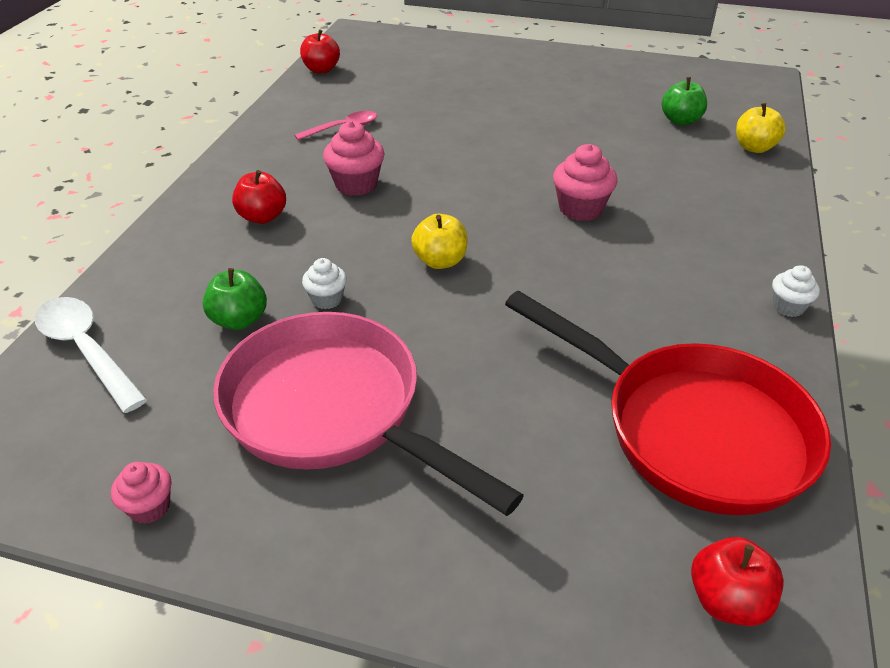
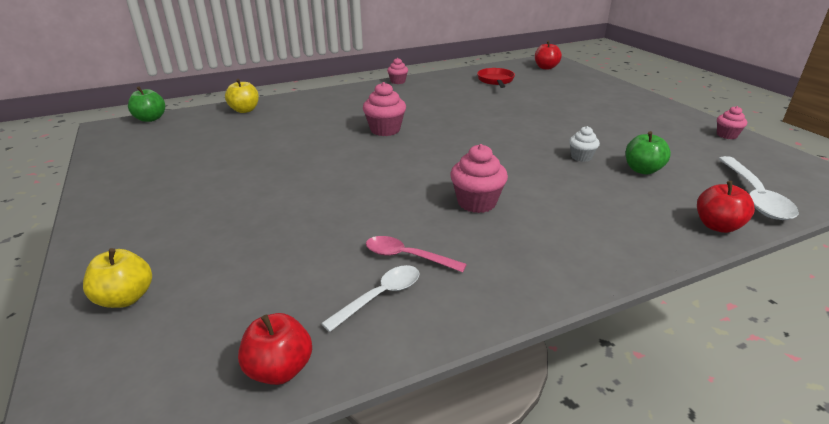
camera: 130 degrees left, 10 degrees down
pink pan [213,312,524,516] -> none
red apple [232,170,286,224] -> red apple moved to [697,181,755,233]
yellow apple [411,214,468,269] -> yellow apple moved to [83,248,152,308]
red pan [505,291,831,515] -> red pan [477,68,515,88], size x0.46
green apple [662,77,707,125] -> green apple moved to [128,86,165,122]
white cupcake [772,265,820,317] -> pink cupcake [387,58,408,84]
none -> white spoon [321,265,420,332]

